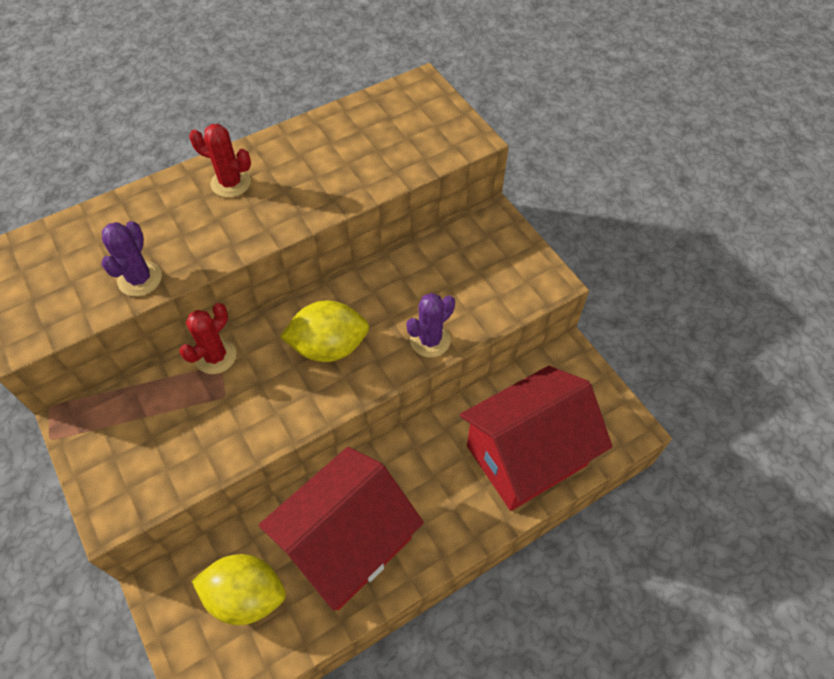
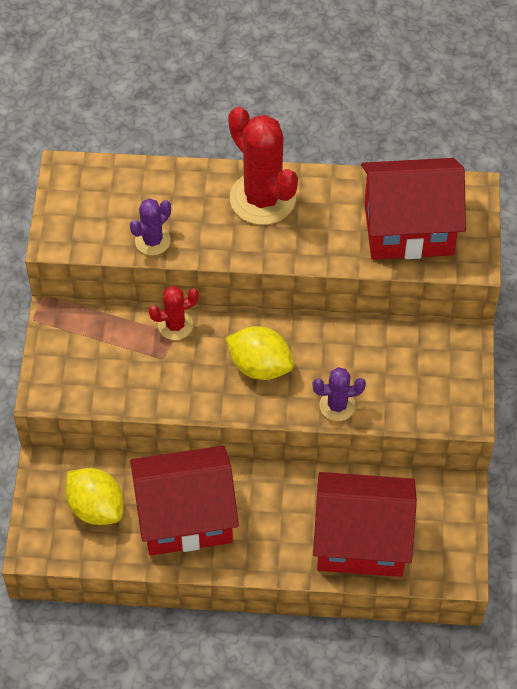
camera: 35 degrees right, 0 degrees up
red cactus [189,124,251,198] -> red cactus [228,107,298,225], size x1.89
none -> red house [361,158,466,260]

